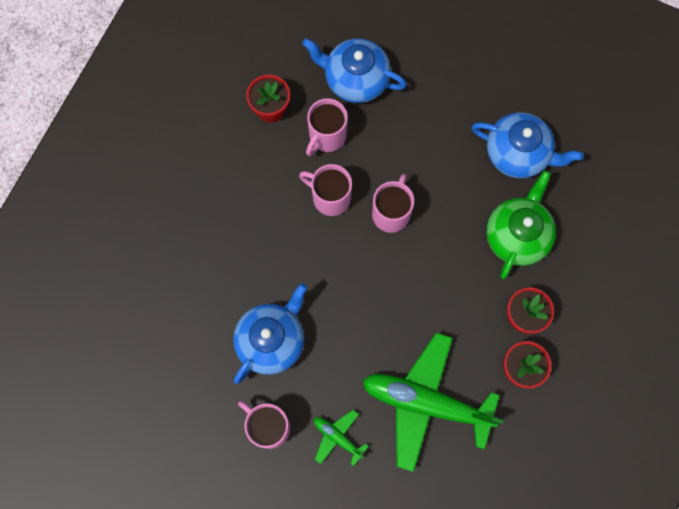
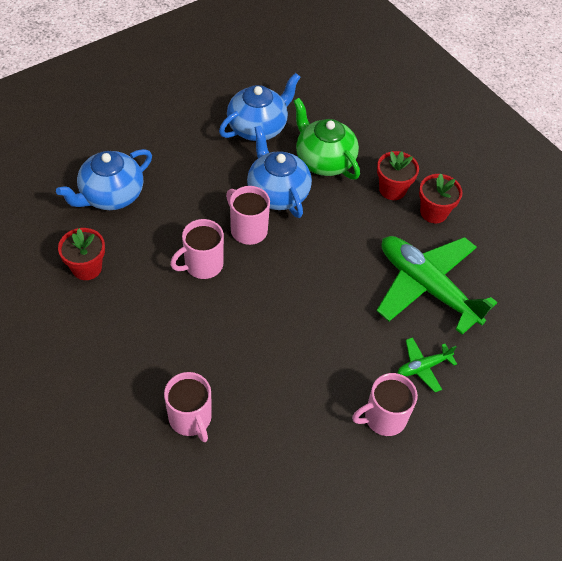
camera: 65 degrees left, 20 degrees down
blue teapot [233,283,307,384] -> blue teapot moved to [247,125,312,218]
pink mug [306,98,348,156] -> pink mug moved to [164,372,212,442]
green plane [363,333,503,472] -> green plane turned 90 degrees clockwise [377,236,497,335]

